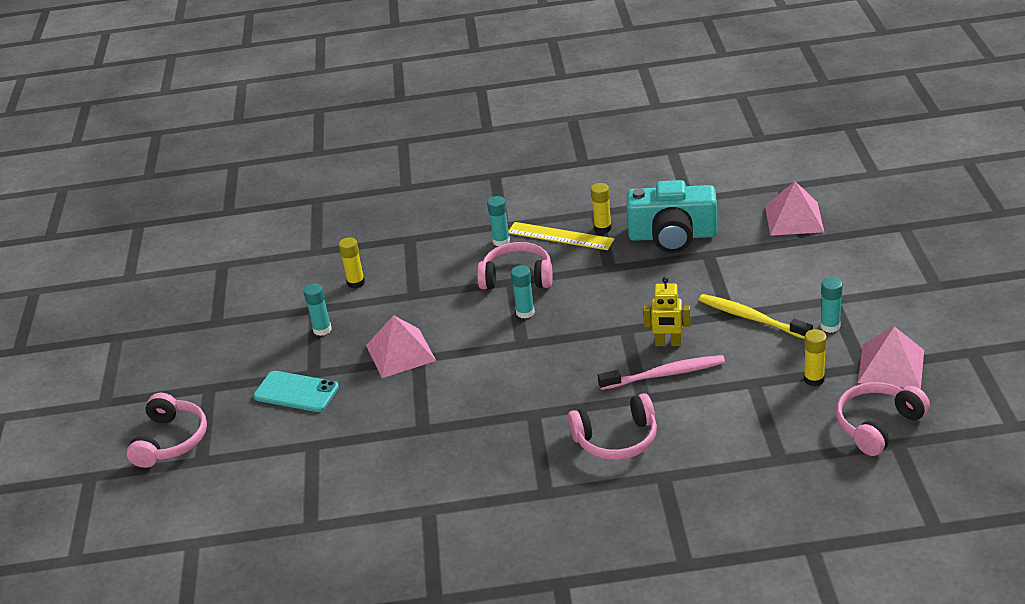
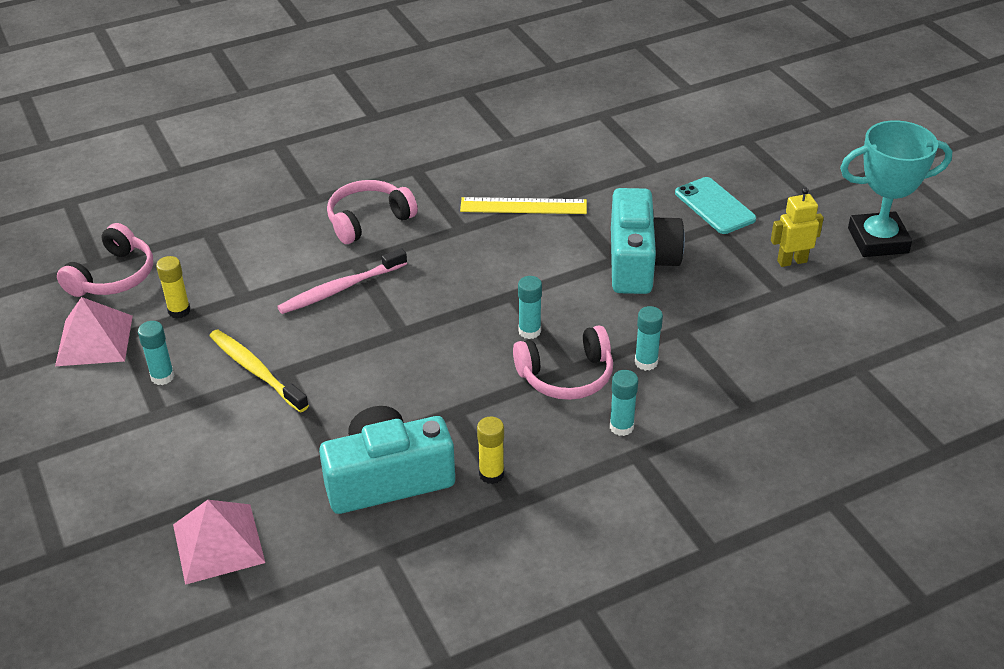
camera: 155 degrees right, 5 degrees up
pink headphones [127,393,207,468] -> none
turquoise phone [254,371,339,412] -> turquoise phone turned 60 degrees clockwise [675,177,756,234]
turquoise glue stick [303,283,332,336] -> turquoise glue stick moved to [635,306,663,371]
yellow glue stick [339,237,365,289] -> none
pink pyramid [366,315,436,378] -> turquoise camera [611,188,685,294]
yellow ruler [509,222,615,250] -> yellow ruler moved to [460,197,587,214]
yellow robot [643,277,691,346] -> yellow robot moved to [771,187,824,267]
yellow toothbrush [699,294,813,339] -> yellow toothbrush turned 150 degrees counterclockwise [209,329,309,412]
none -> turquoise trophy [840,120,952,257]

